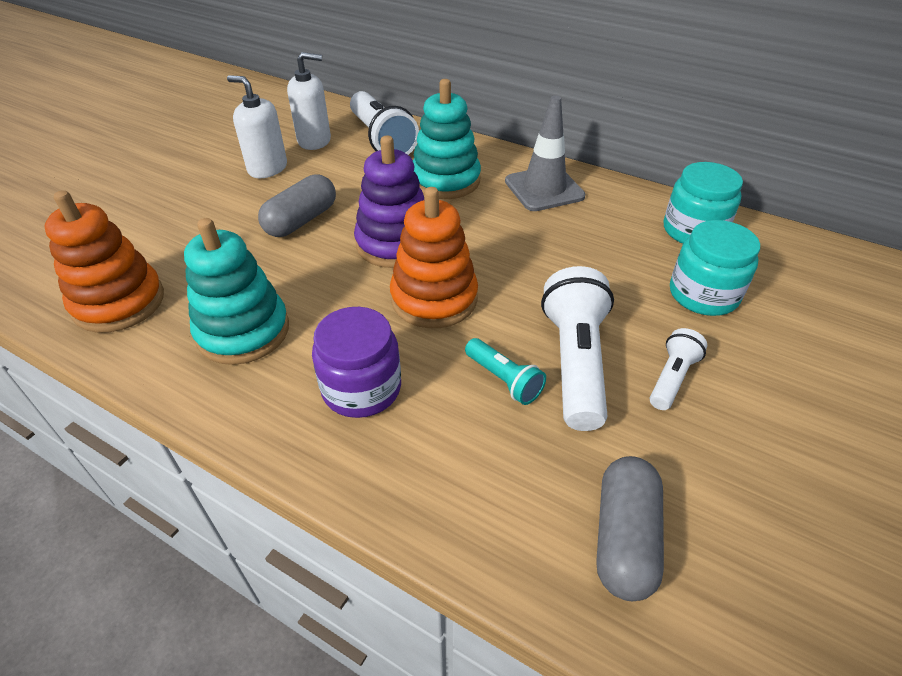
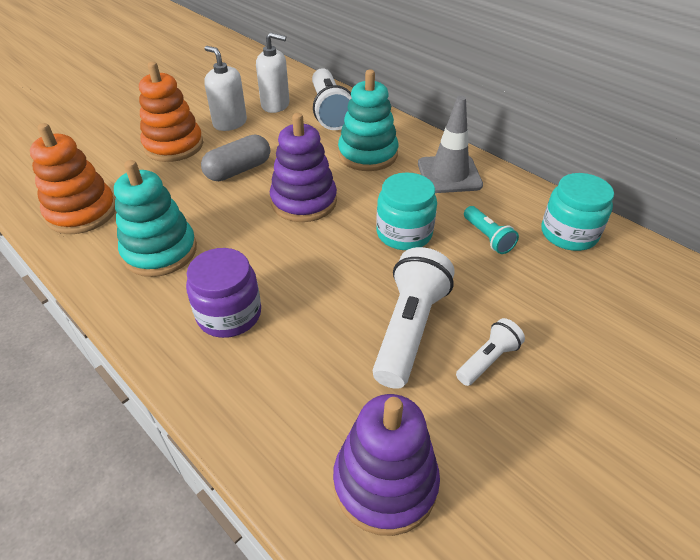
camera: 15 degrees right, 0 degrees up
orange stacking toy [390,187,478,328] -> orange stacking toy moved to [139,62,203,162]
turquoise flashlight [465,338,546,405] -> turquoise flashlight moved to [464,206,519,254]
grey capsule [596,456,664,601] -> purple stacking toy [333,394,440,536]
turquoise jar [670,220,760,316] -> turquoise jar moved to [376,173,437,250]

